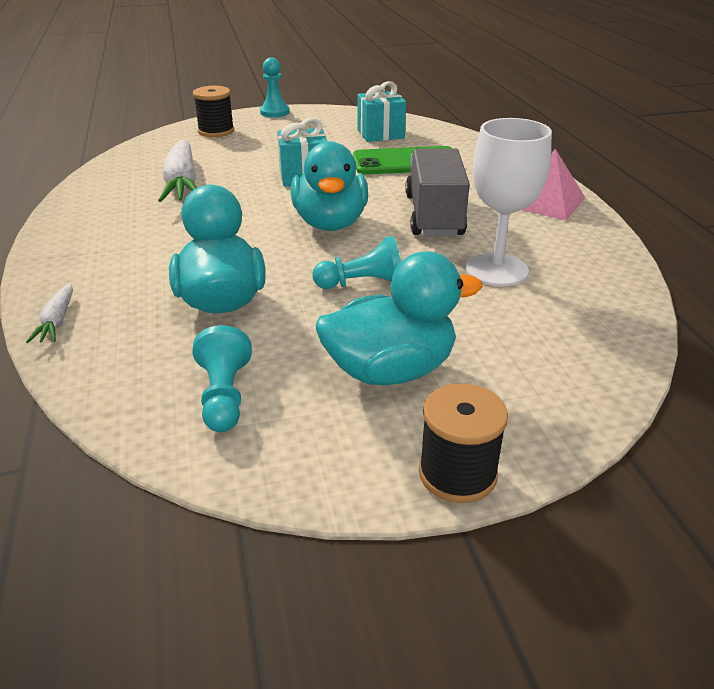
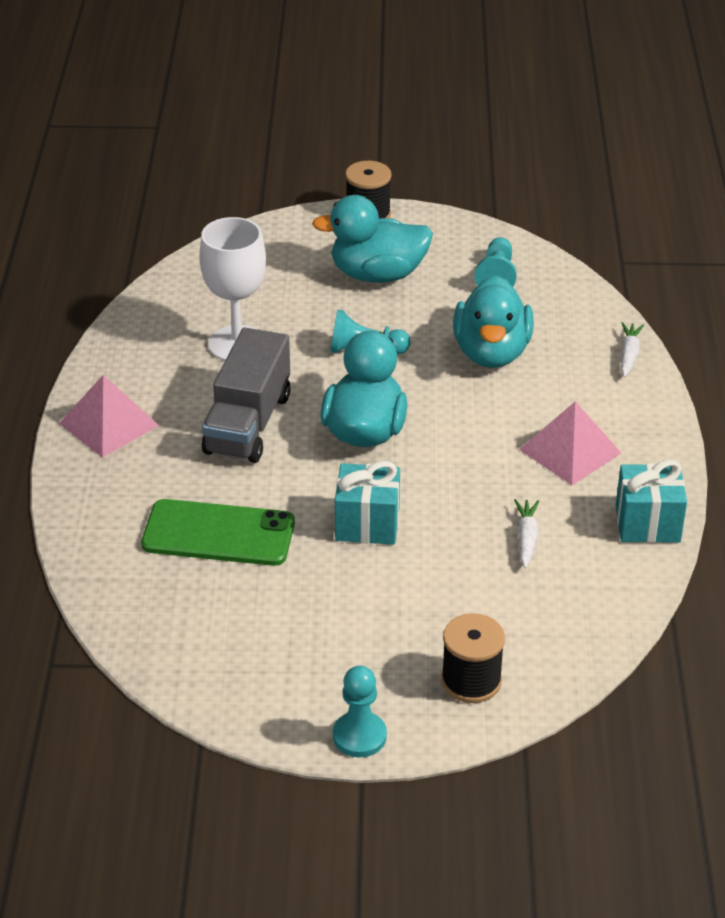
camera: 165 degrees left, 5 degrees up
white carrot [158,140,197,202] -> white carrot [514,499,539,569], size x0.49
turquoise gift [357,81,406,142] -> turquoise gift moved to [616,459,687,543]
none -> pink pyramid [519,401,621,485]

